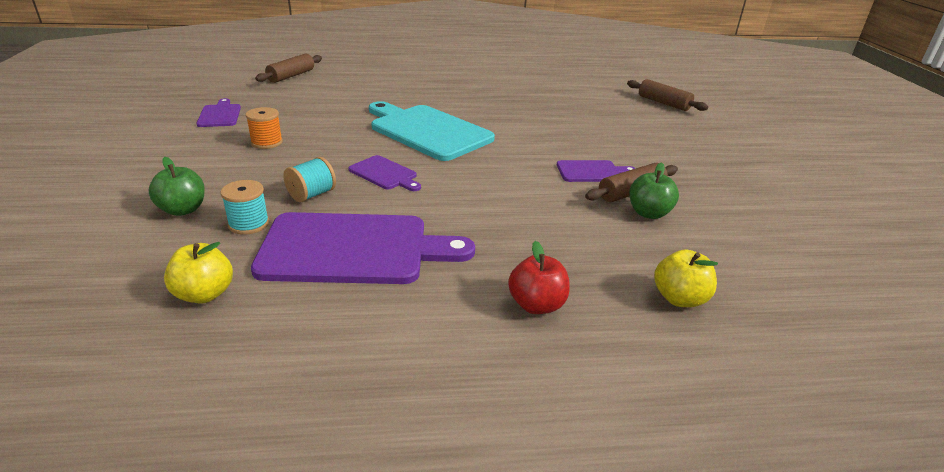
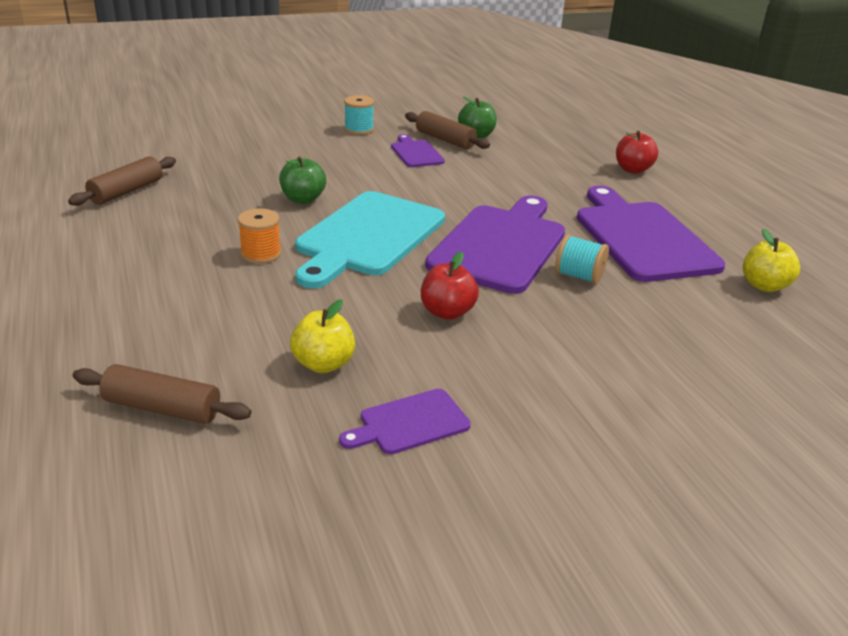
camera: 105 degrees left, 0 degrees up
green apple [149,157,205,216] -> green apple moved to [279,156,326,204]
turquoise spool [220,180,269,235] -> turquoise spool moved to [344,95,374,135]
orange spool [245,107,283,149] -> orange spool moved to [238,208,281,264]
purple cutting board [348,155,421,191] -> purple cutting board [425,196,565,294], size x2.08
brown rolling pin [627,79,708,111] -> brown rolling pin moved to [68,156,176,206]
yellow apple [654,249,718,307] -> yellow apple moved to [290,299,355,373]
none -> red apple [421,252,479,320]

